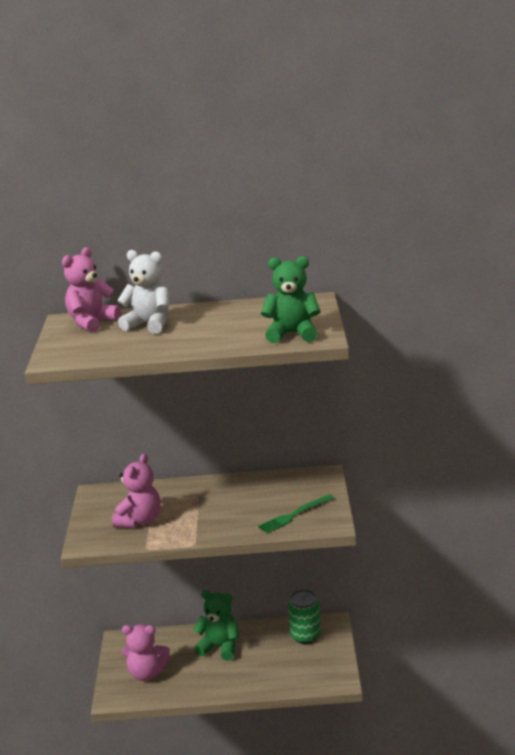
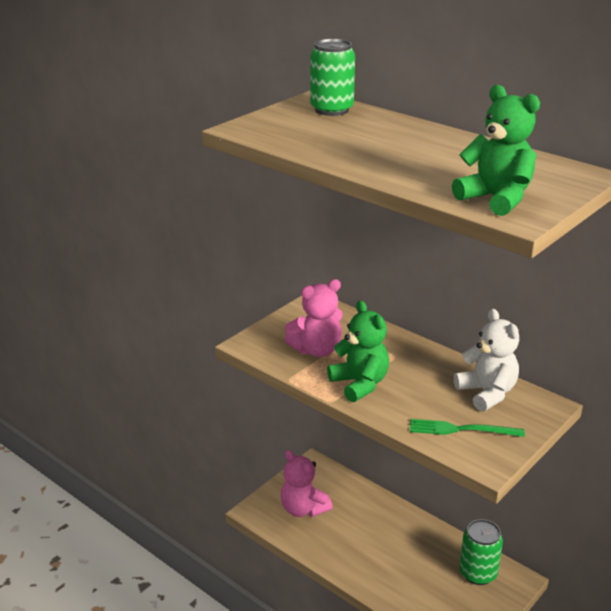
camera: 40 degrees right, 5 degrees up
pink teddy bear [62,247,121,333] -> green can [310,39,355,116]
white teddy bear [117,250,169,334] -> white teddy bear moved to [454,309,519,412]
green teddy bear [193,590,239,661] -> green teddy bear moved to [327,301,389,402]

